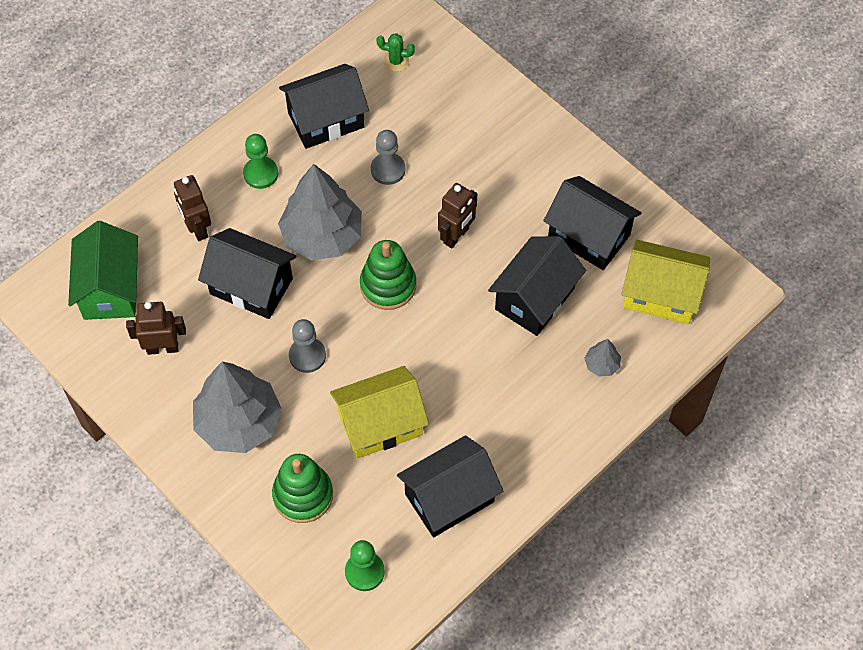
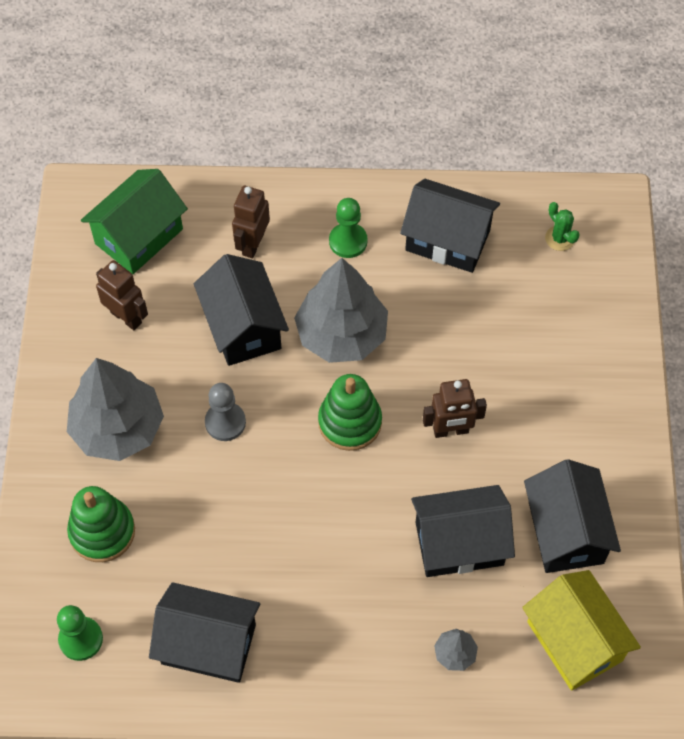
camera: 45 degrees right, 0 degrees up
yellow house [330,366,429,459] -> none
grey pawn [371,130,406,185] -> none

